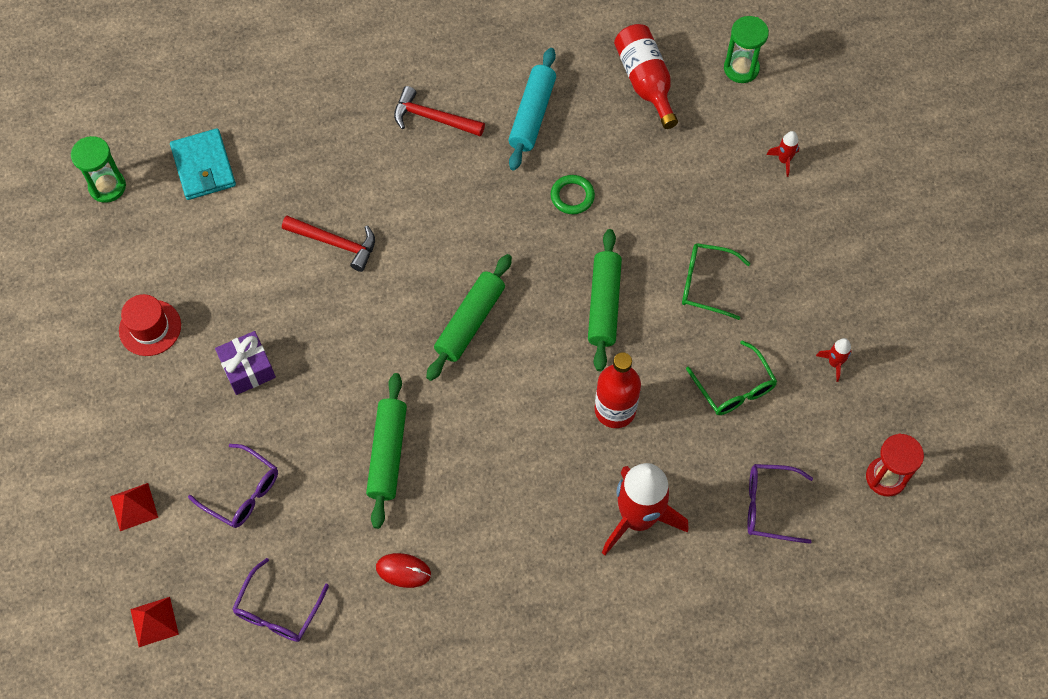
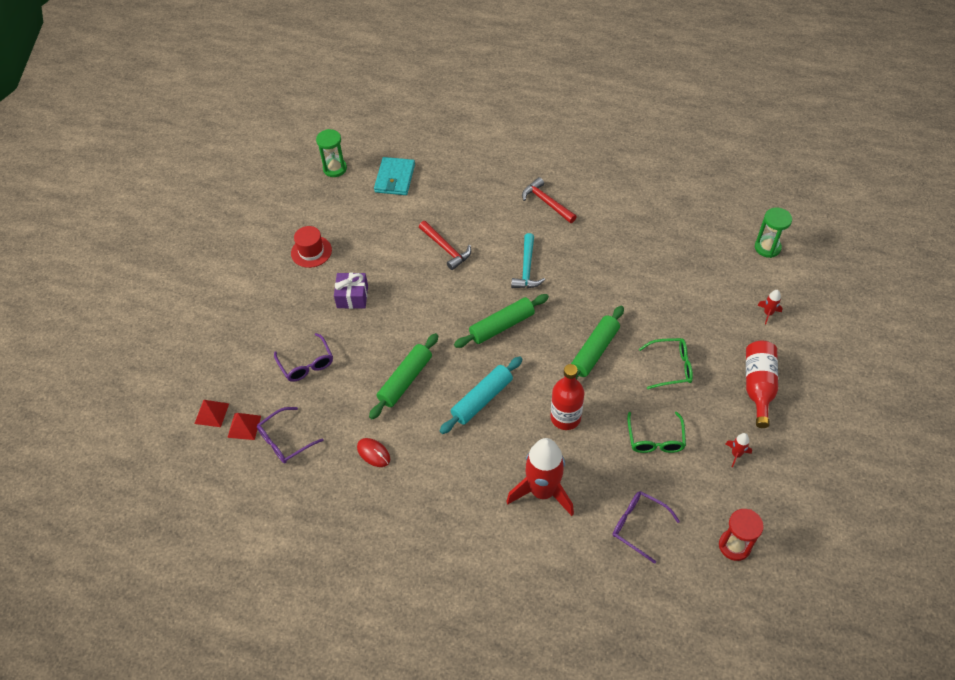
camera: 30 degrees right, 10 degrees down
red pyramid [110,483,158,531] -> red pyramid moved to [227,413,261,440]
turquoise rolling pin [509,48,556,170] -> turquoise rolling pin moved to [440,356,523,434]
green ring [551,175,595,214] -> none
red bottle [614,24,678,129] -> red bottle moved to [746,341,778,428]
green glasses [682,243,750,320] -> green glasses turned 135 degrees clockwise [639,338,693,389]
none -> turquoise hammer [511,233,545,288]

